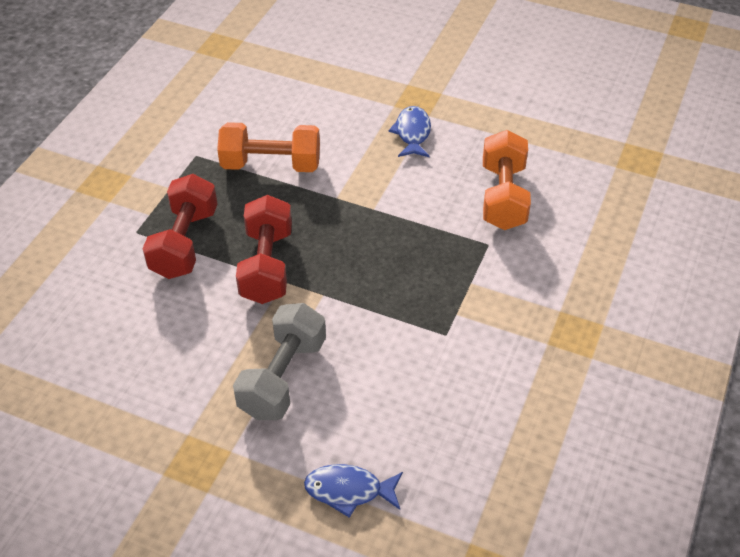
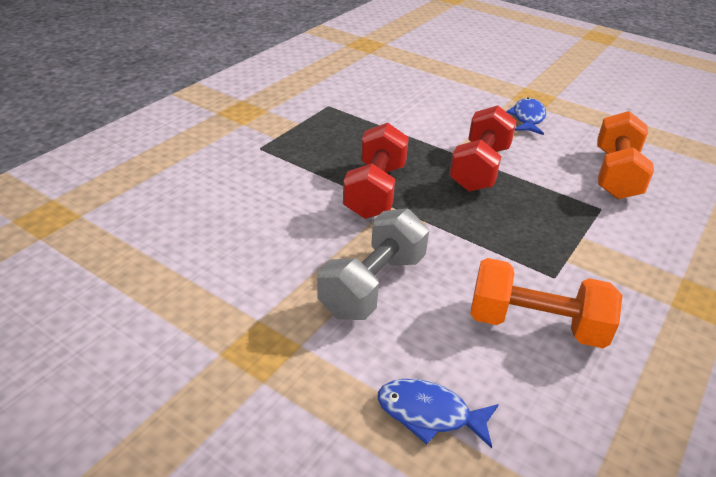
camera: 10 degrees right, 10 degrees down
red dumbbell [142,174,217,279] -> red dumbbell moved to [449,106,516,192]
orange dumbbell [217,122,320,172] -> orange dumbbell moved to [470,258,623,348]

